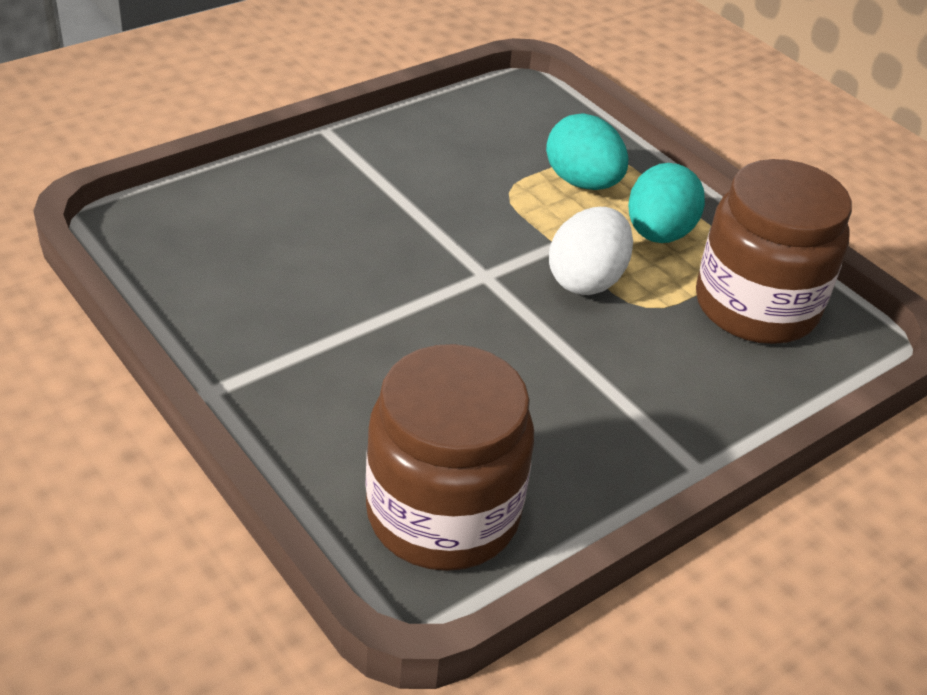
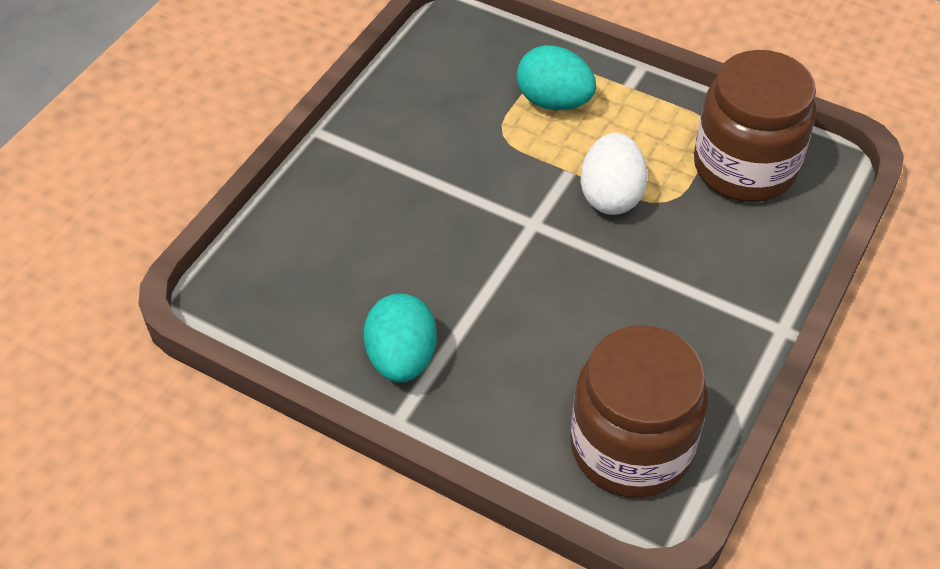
camera: 20 degrees left, 10 degrees up
turquoise egg [628,163,705,243] -> turquoise egg moved to [364,294,437,383]

